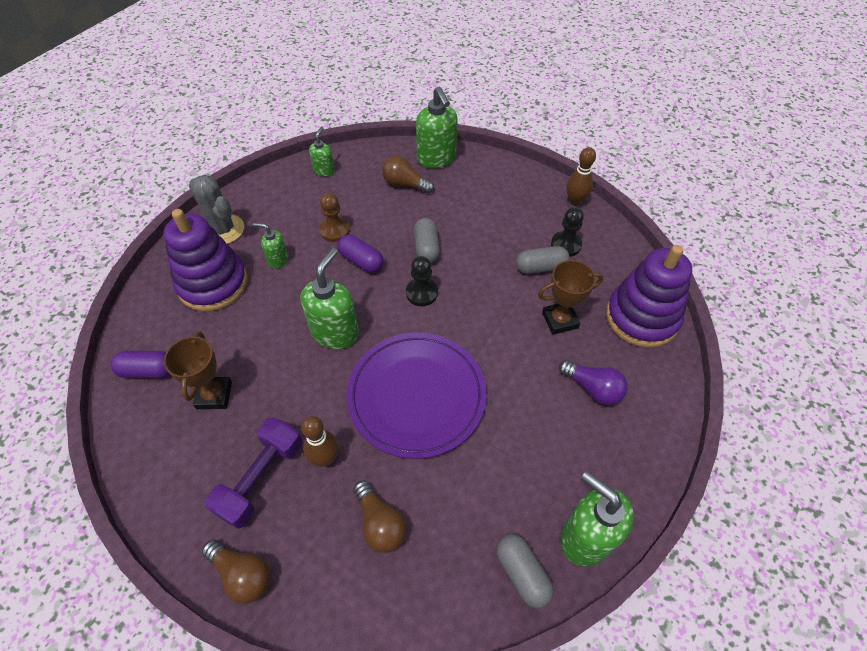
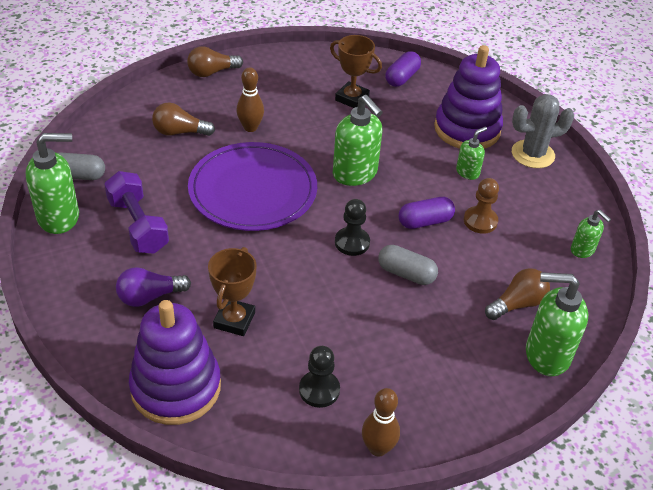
camera: 120 degrees right, 10 degrees down
purple dumbbell [205,418,302,529] -> purple dumbbell moved to [104,171,169,254]
grey capsule [516,246,570,274] -> none

